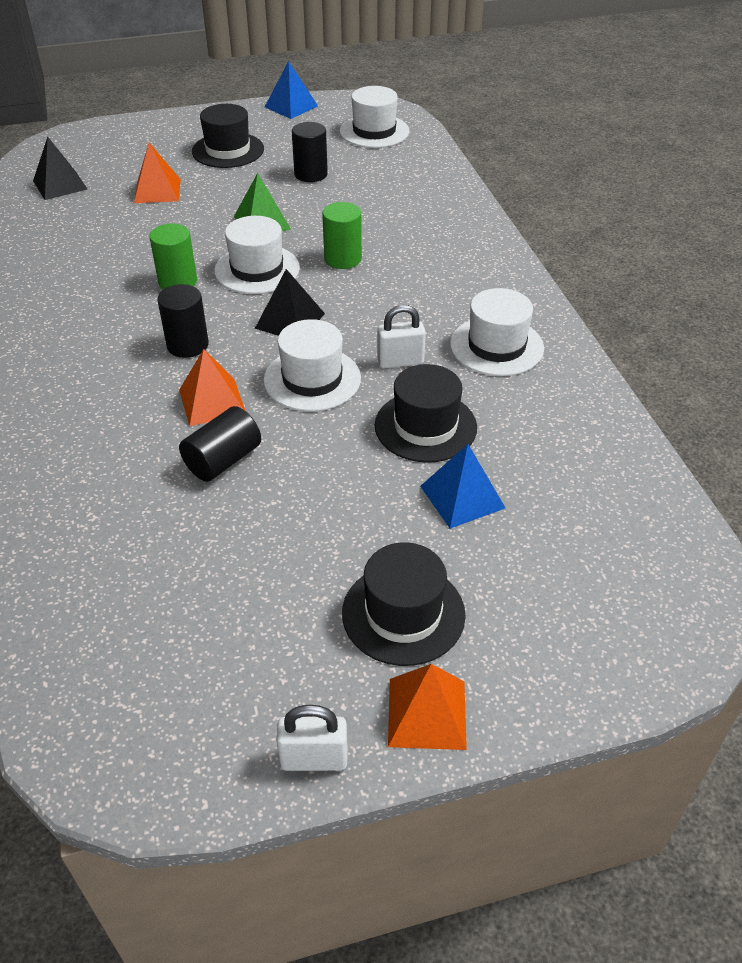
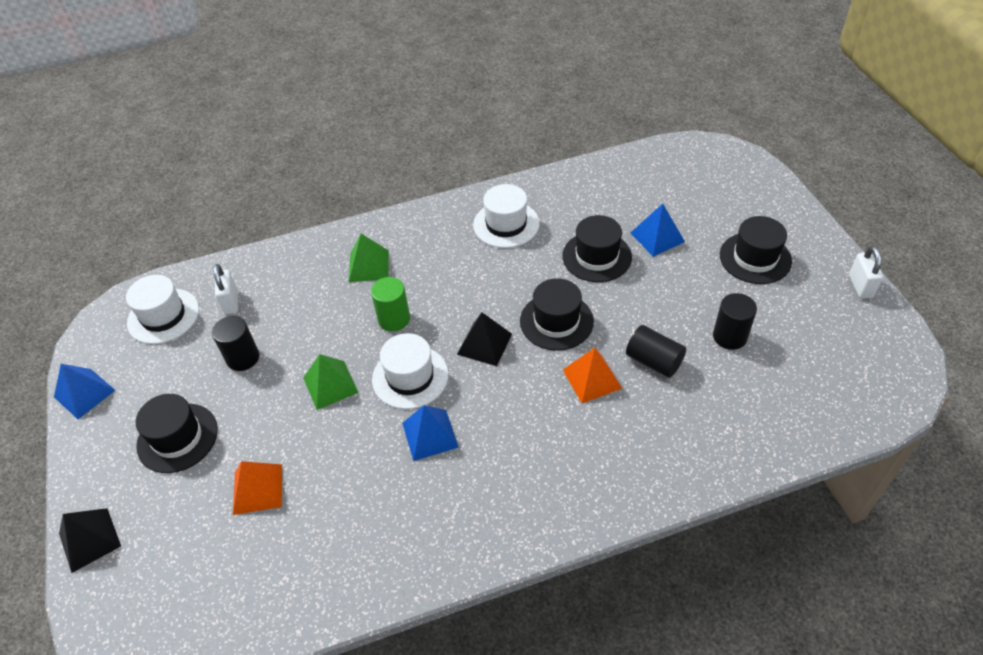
camera: 90 degrees left, 5 degrees up
black pyramid [33,136,87,200] -> black pyramid moved to [59,508,121,573]
green cylinder [149,224,197,290] -> blue pyramid [402,405,459,461]
black cylinder [157,284,209,358] -> black cylinder moved to [713,293,757,350]
white hat [264,319,361,412] -> black hat [520,278,594,351]
white padlock [377,305,426,368] -> white padlock moved to [213,264,238,314]
orange pyramid [388,664,467,750] -> none
none -> green pyramid [349,234,389,282]

